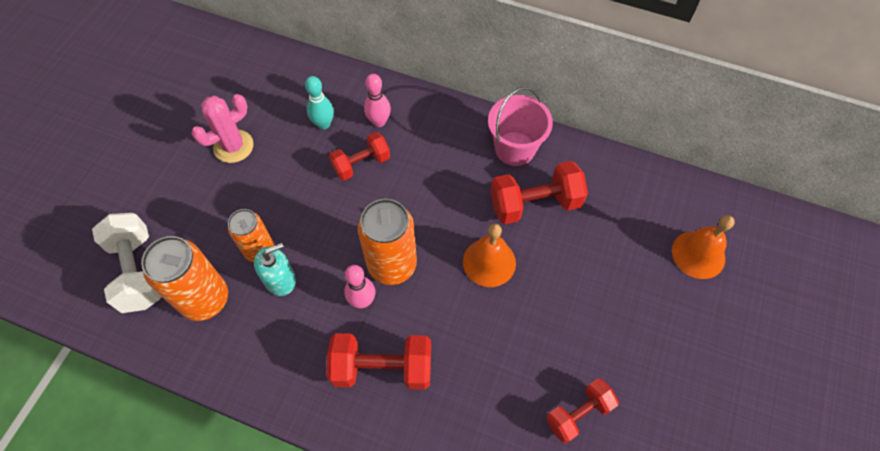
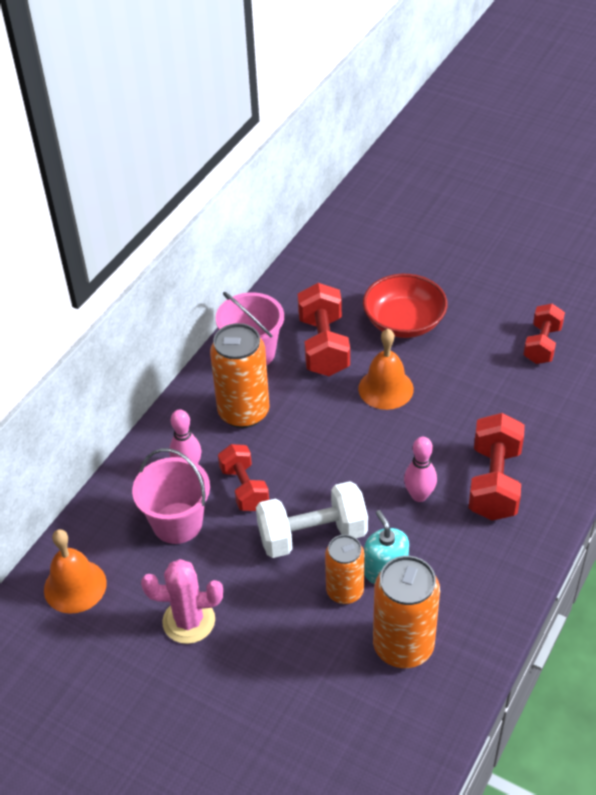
camera: 80 degrees left, 15 degrees down
white dumbbell [92,213,161,313] -> white dumbbell moved to [256,481,368,558]
pink cactus [192,94,254,163] -> pink cactus turned 60 degrees counterclockwise [141,559,223,644]
turquoise bowling pin [305,76,334,130] -> pink bucket [132,448,210,544]
orange can [358,199,417,285] -> orange can moved to [210,323,269,428]
red dumbbell [546,378,619,444] -> red dumbbell turned 45 degrees clockwise [523,304,565,364]
orange bell [672,215,734,279] -> orange bell moved to [44,529,107,614]
none -> red bowl [363,274,447,338]

